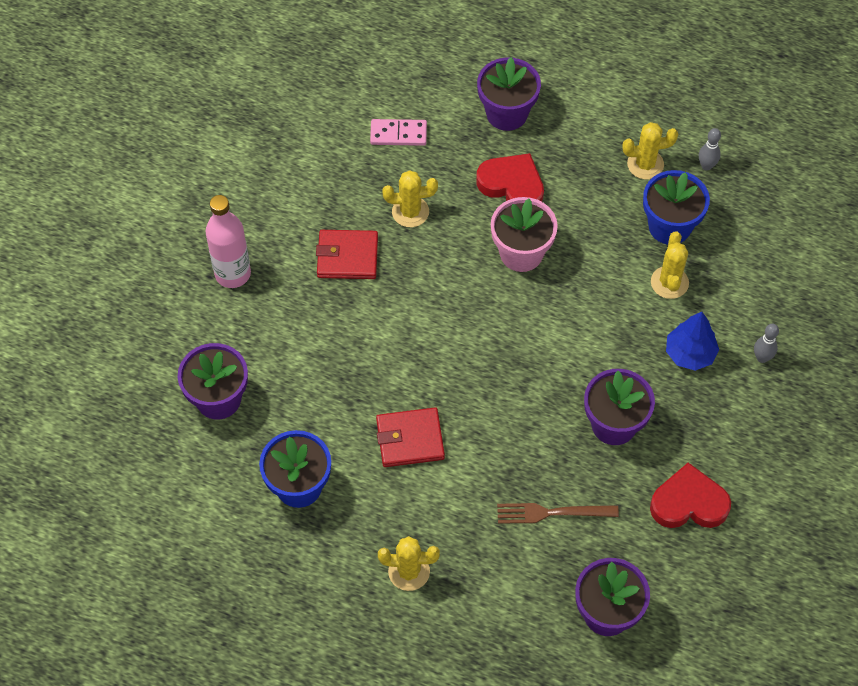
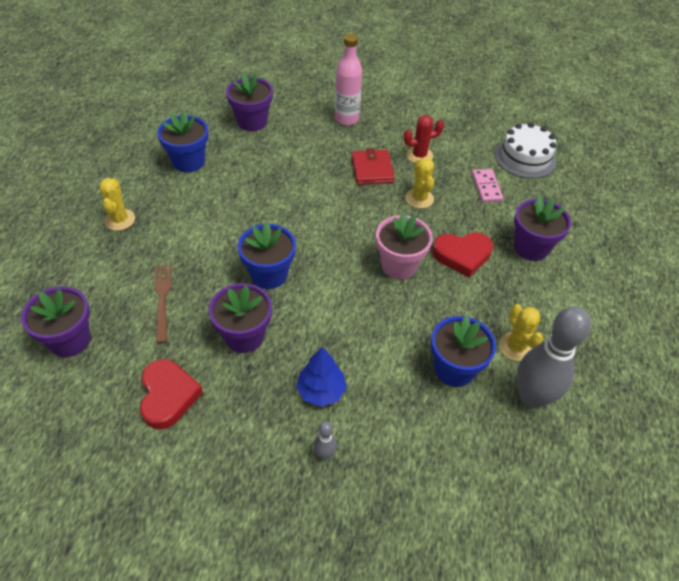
camera: 80 degrees right, 10 degrees down
red wallet [376,407,445,467] -> none
red heart [476,153,544,202] -> red heart turned 60 degrees clockwise [433,232,493,277]
yellow cactus [651,231,689,299] -> none
grey bowling pin [699,128,721,171] -> grey bowling pin [517,306,591,408], size x2.38
none -> blue flower pot [238,221,296,289]
none -> red cactus [403,115,444,163]
none -> white cake [495,122,557,179]

